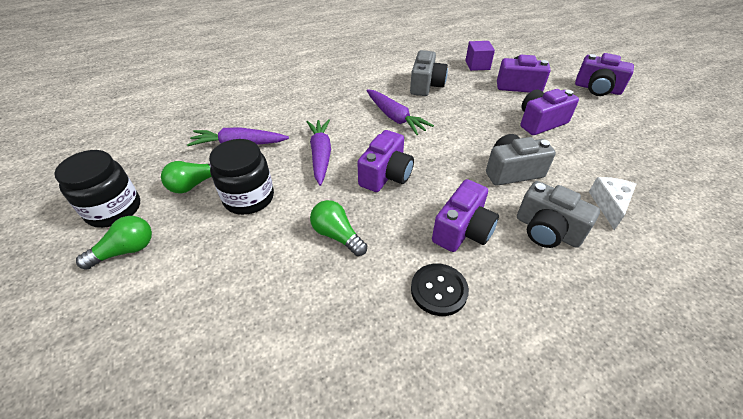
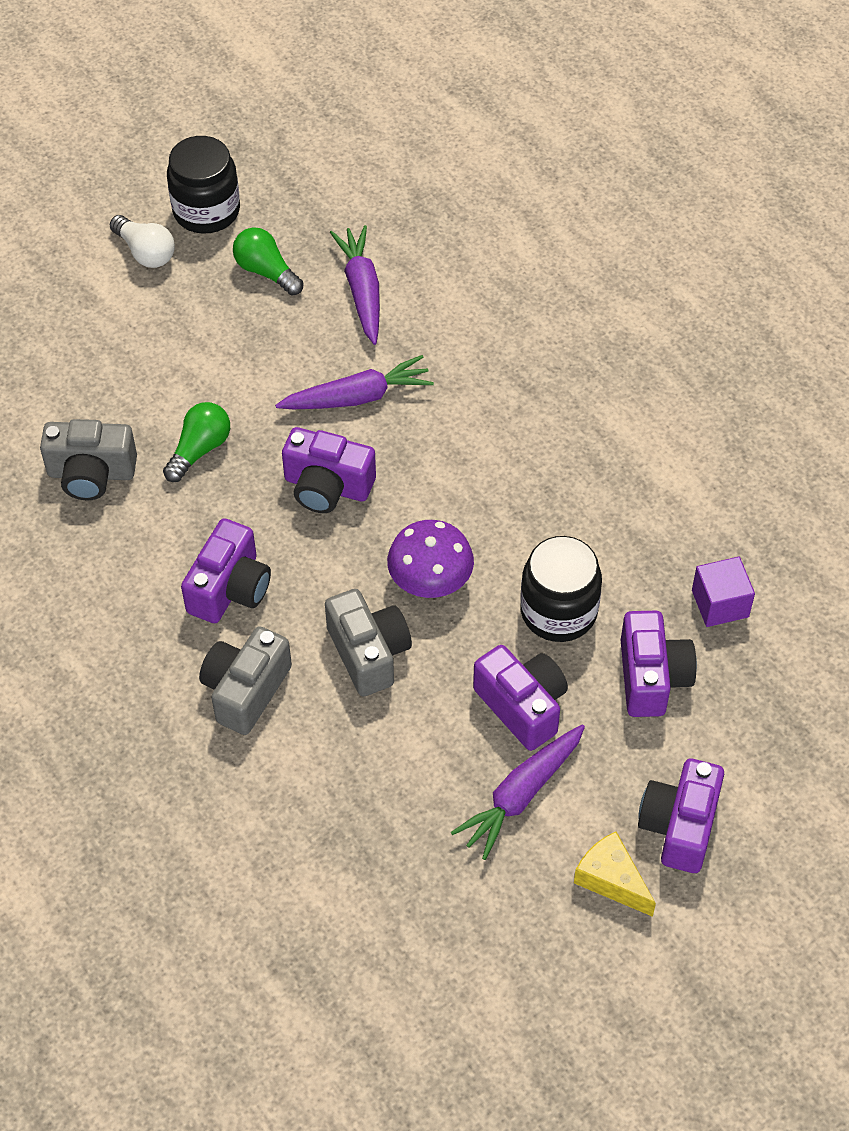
camera: 80 degrees right, 10 degrees up
green light bulb [76,216,152,270] -> white light bulb [110,215,175,268]
black jar [209,139,274,215] -> black jar moved to [520,536,602,642]
purple carrot [367,89,434,135] -> purple carrot moved to [451,724,585,860]
grey camera [410,50,448,96] -> grey camera moved to [40,419,137,500]
black button [411,263,469,316] -> none
purple camera [432,179,499,252] -> purple camera turned 90 degrees counterclockwise [181,518,271,623]
white cheese [589,177,636,230] -> none
none -> purple mushroom [387,520,474,598]
none -> yellow cheese [574,831,656,917]

